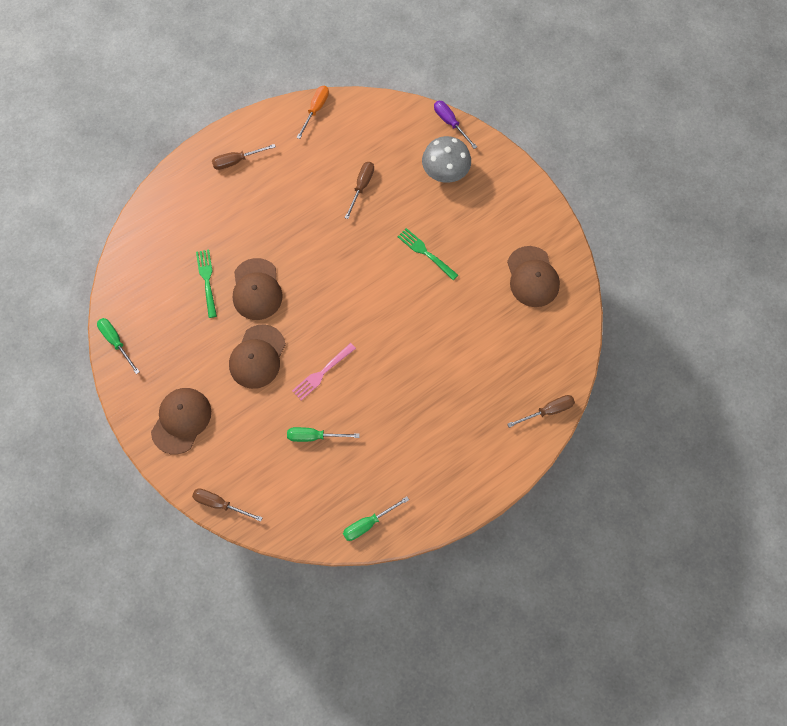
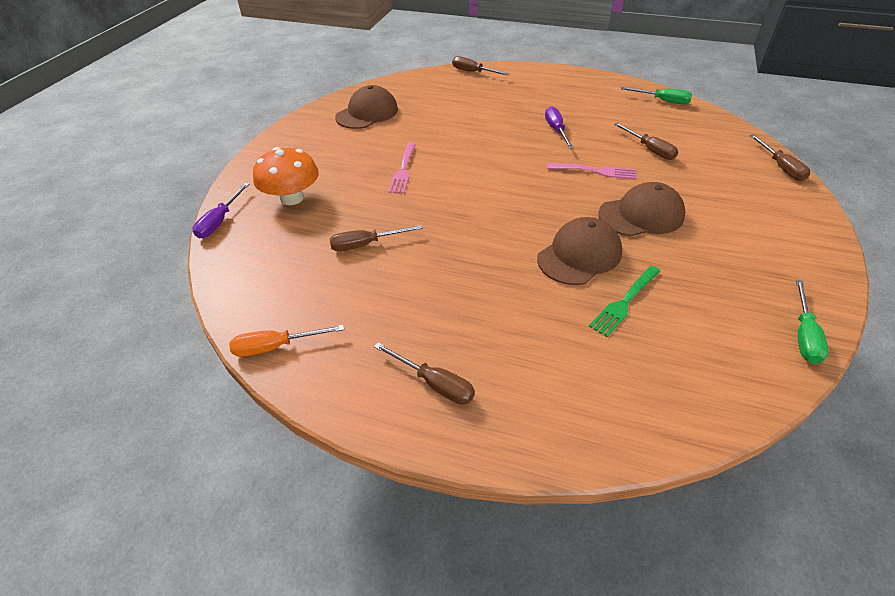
camera: 125 degrees left, 25 degrees down
brown cap [151,388,211,454] -> none
green screwdriver [287,427,360,442] -> brown screwdriver [614,123,678,160]
green fork [397,228,458,280] -> pink fork [388,143,416,194]
grey mushroom [422,136,471,183] -> orange mushroom [253,147,319,205]
none -> purple screwdriver [545,106,574,148]

